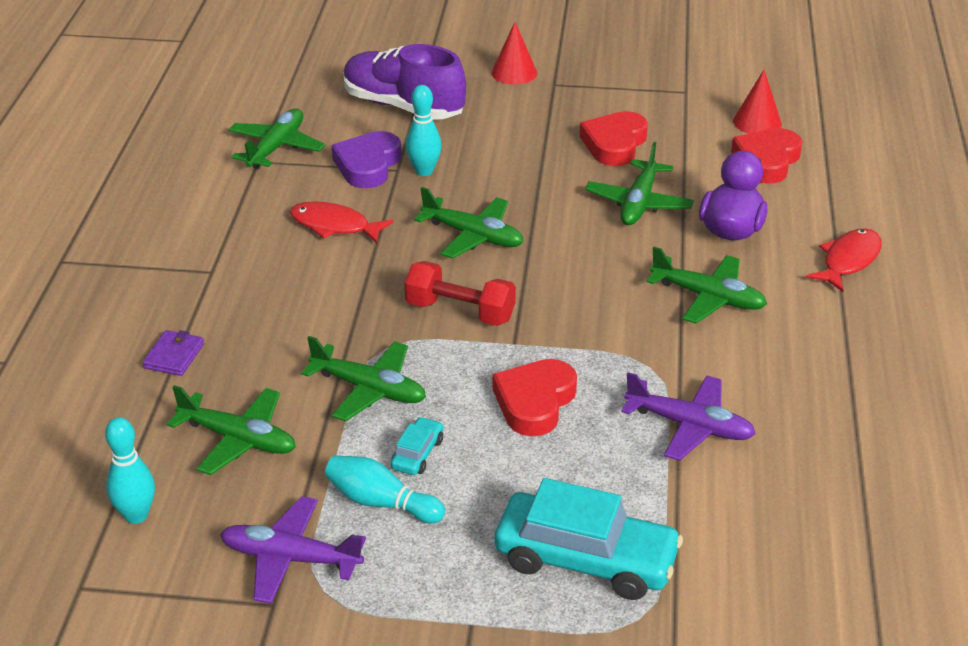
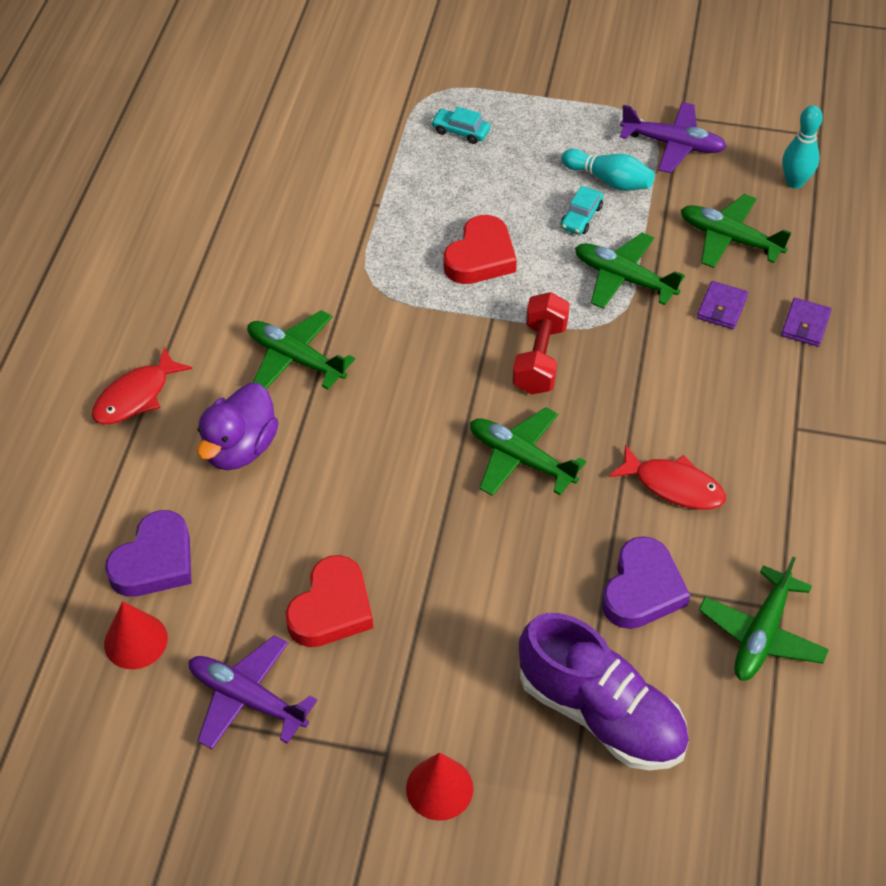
camera: 175 degrees left, 15 degrees up
red dumbbell [405,261,516,326] -> red dumbbell turned 75 degrees clockwise [512,292,570,395]
turquoise bowling pin [406,85,442,176] -> none
turquoise car [495,478,683,600] -> turquoise car [431,107,490,144], size x0.45
green plane [585,142,694,225] -> none
purple plane [621,372,756,461] -> purple plane moved to [189,635,317,749]
red heart [731,128,802,184] -> purple heart [105,510,192,597]
none -> purple wallet [697,281,748,329]

